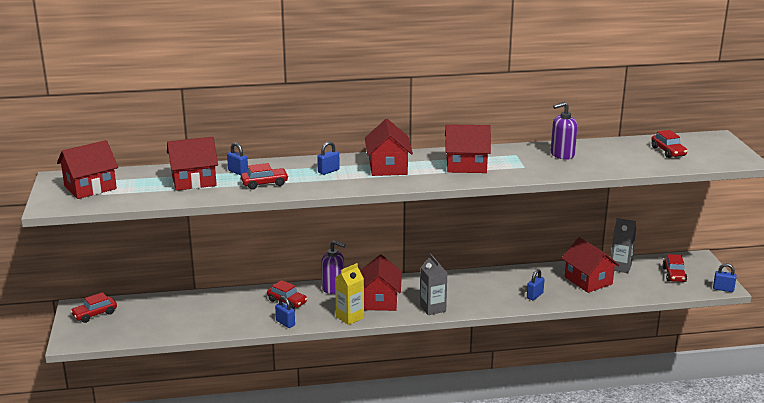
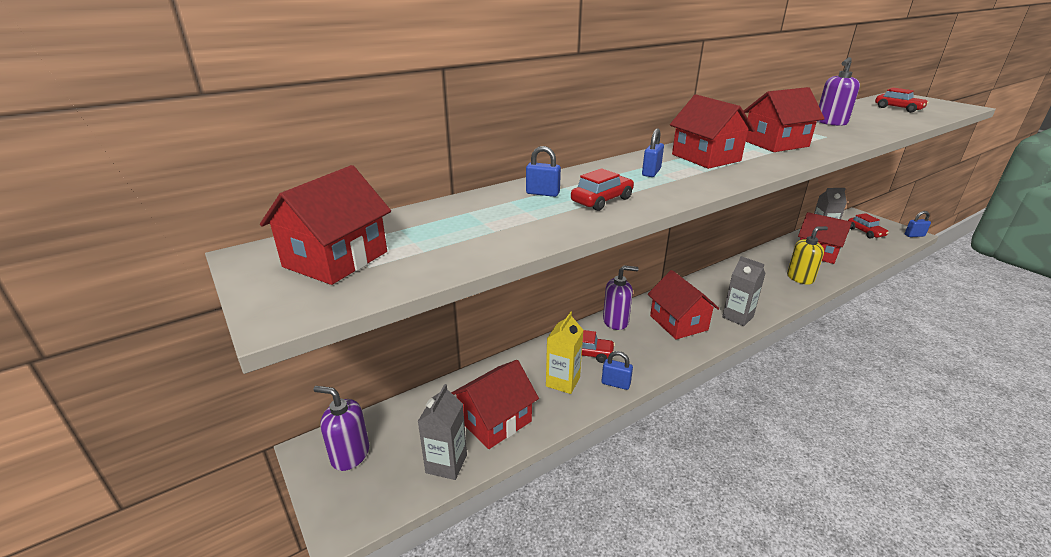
camera: 25 degrees left, 5 degrees up
red car [70,292,117,323] -> purple soap dispenser [314,386,369,471]
red house [167,137,218,191] -> red house moved to [451,360,539,449]
yellow carton [335,263,364,325] -> yellow carton moved to [546,311,583,394]
blue padlock [527,269,545,300] -> yellow soap dispenser [787,226,828,284]
none -> grey carton [418,384,467,480]

